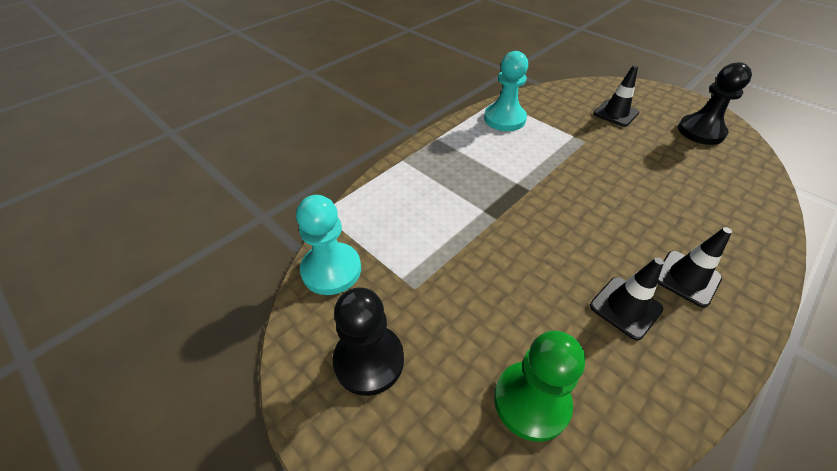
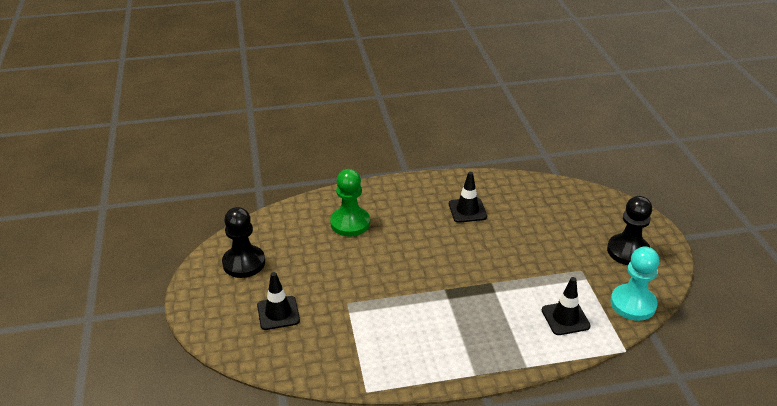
camera: 145 degrees left, 10 degrees down
turquoise pawn [484,51,528,131] -> none
green pawn [494,331,585,442] -> green pawn moved to [330,169,370,236]
black traffic cone [657,227,732,308] -> black traffic cone moved to [542,277,591,335]

